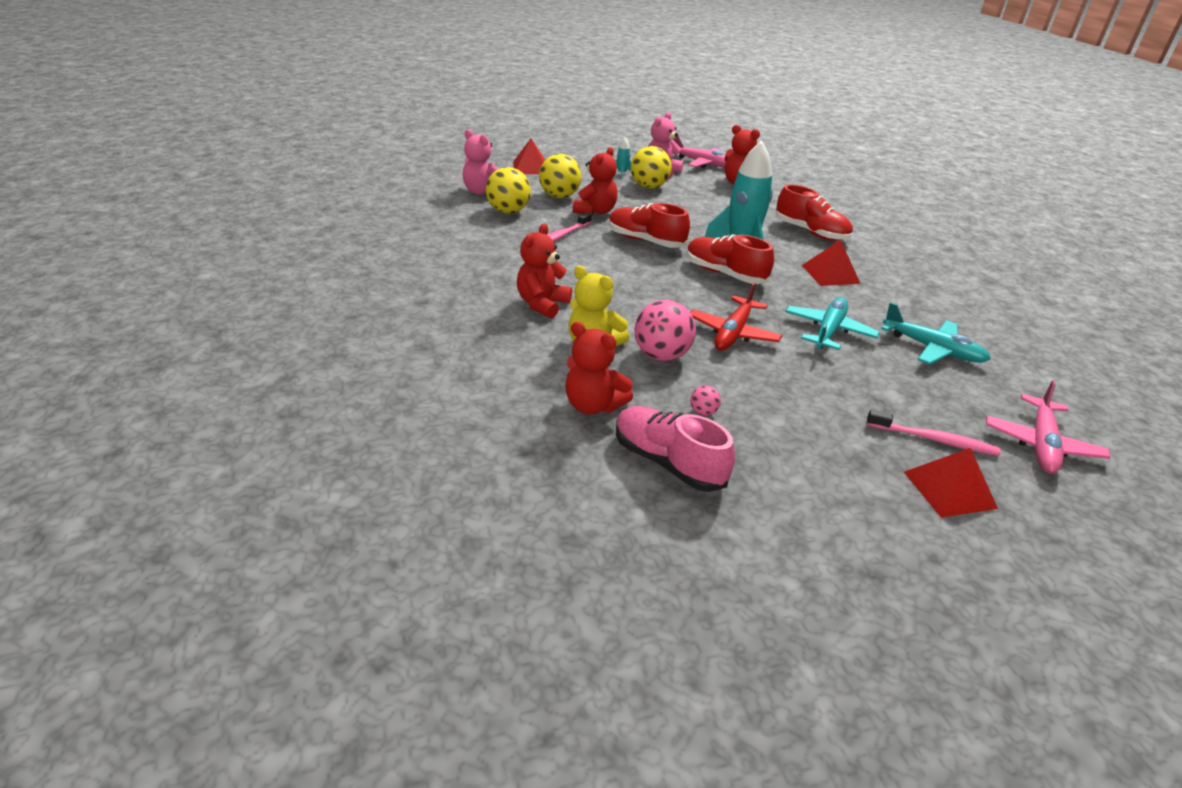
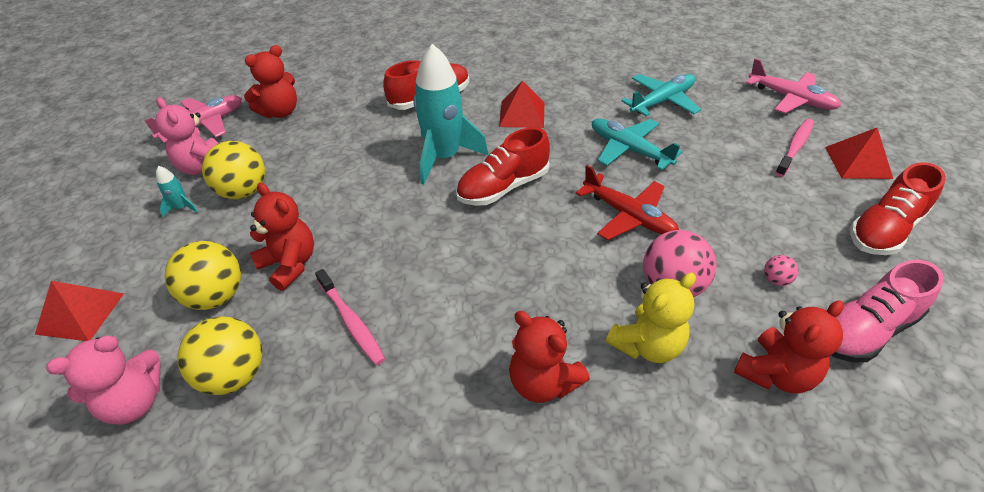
camera: 70 degrees left, 10 degrees up
red shoe [609,203,690,248] -> red shoe moved to [850,162,946,255]

